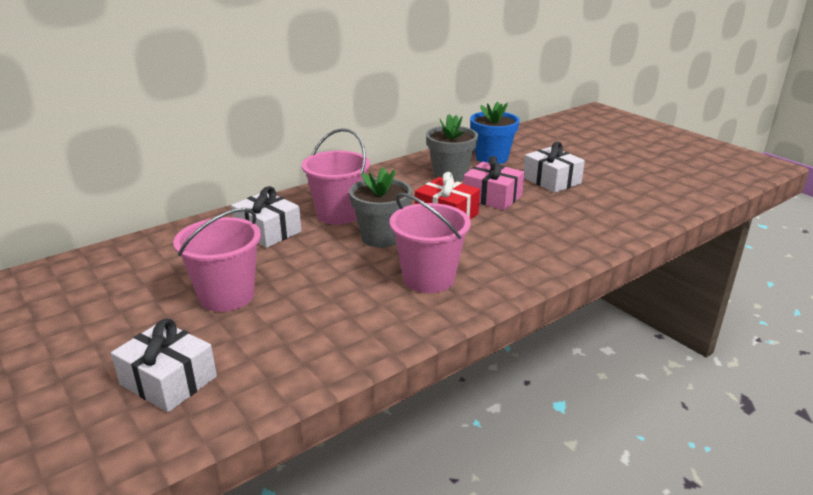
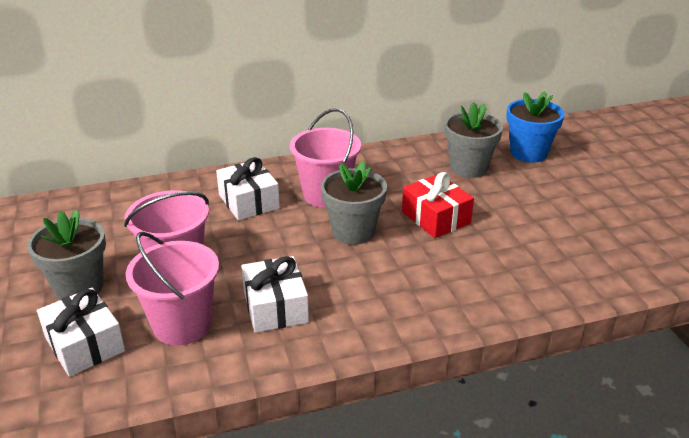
camera: 20 degrees right, 5 degrees up
pink bucket [390,193,471,293] -> pink bucket moved to [126,232,219,346]
pink gift [463,156,524,210] -> none
white gift [523,142,585,193] -> white gift moved to [241,256,309,333]
none -> grey flower pot [27,210,106,300]

